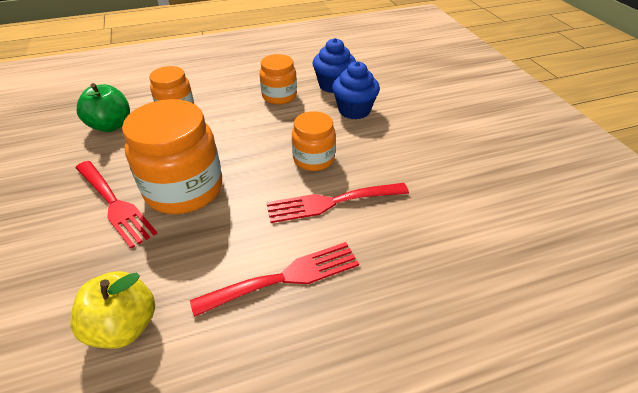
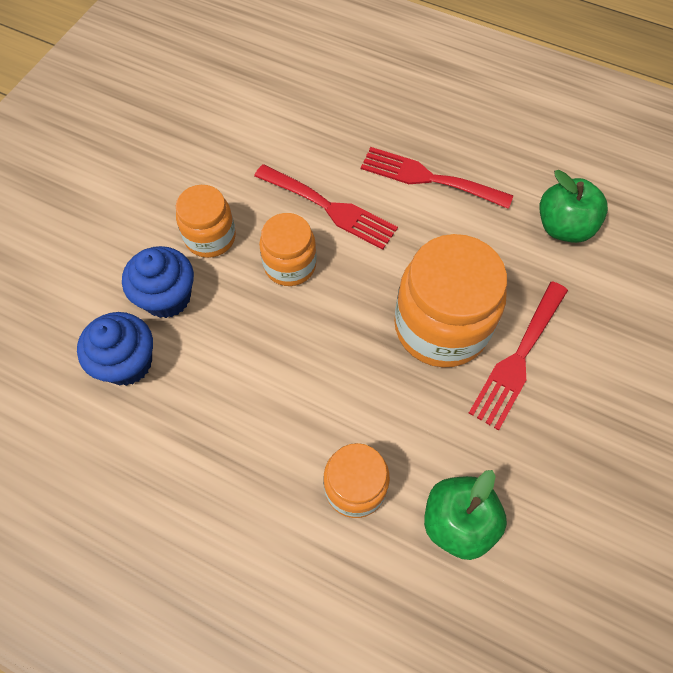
camera: 135 degrees left, 20 degrees up
yellow apple [70,271,155,349] -> green apple [539,170,608,243]
red fork [75,161,158,249] -> red fork turned 150 degrees counterclockwise [469,281,568,430]
orange jar [259,54,297,105] -> orange jar moved to [176,185,236,258]

